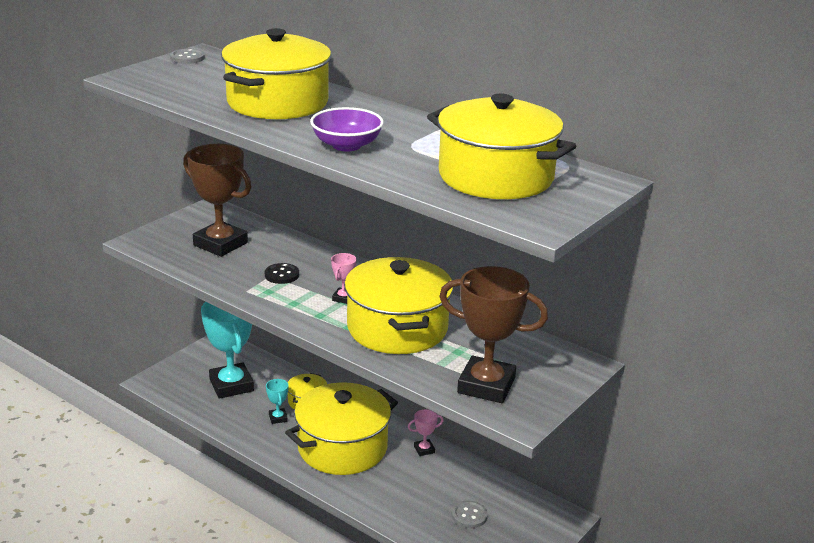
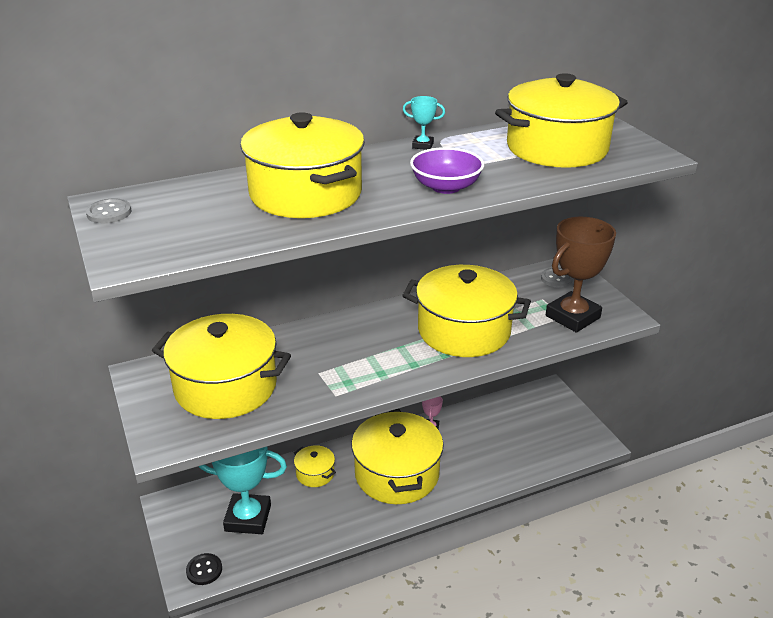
camera: 60 degrees left, 5 degrees up
brown trophy [183,144,251,257] -> yellow pot [152,314,291,419]
black button [265,263,299,284] -> black button moved to [186,553,222,585]
turquoise trophy [266,379,289,424] -> turquoise trophy moved to [403,96,445,150]
pink trophy [331,253,356,304] -> none
grey button [452,500,488,528] -> grey button moved to [541,268,573,288]

